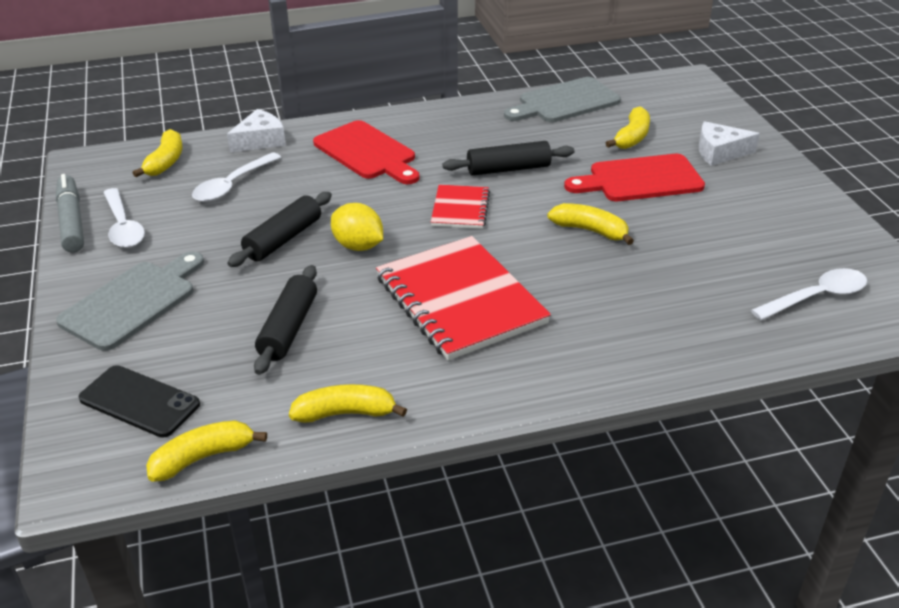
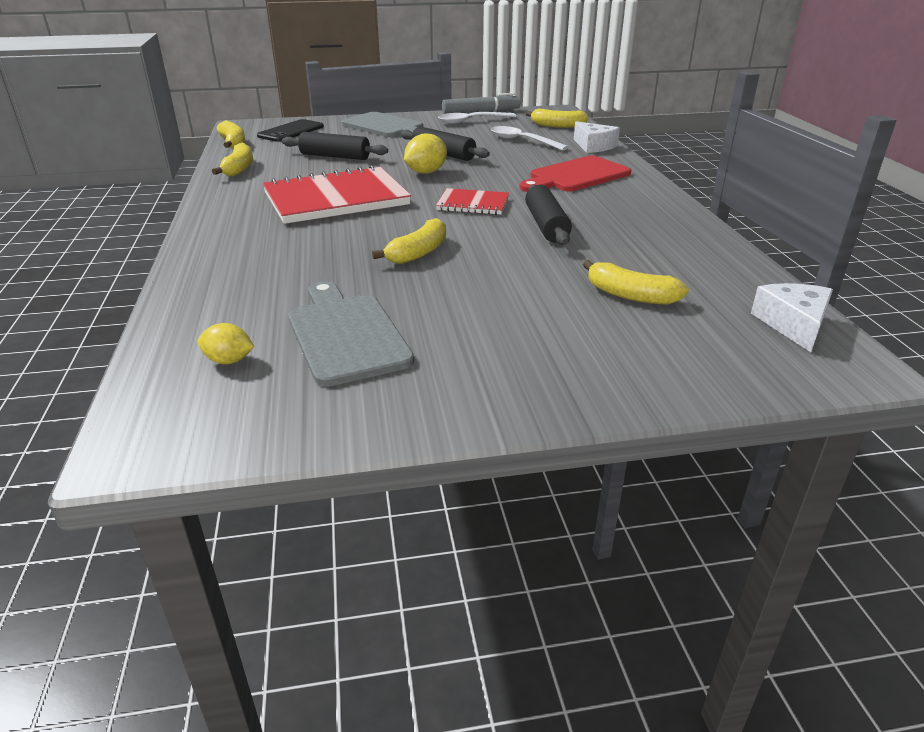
camera: 95 degrees right, 5 degrees down
grey cutting board [504,77,621,122] -> grey cutting board moved to [288,281,414,387]
red cutting board [564,154,705,201] -> none
white cheese [699,121,760,166] -> white cheese moved to [751,283,833,352]
white spoon [751,268,867,320] -> yellow lemon [197,323,254,364]

